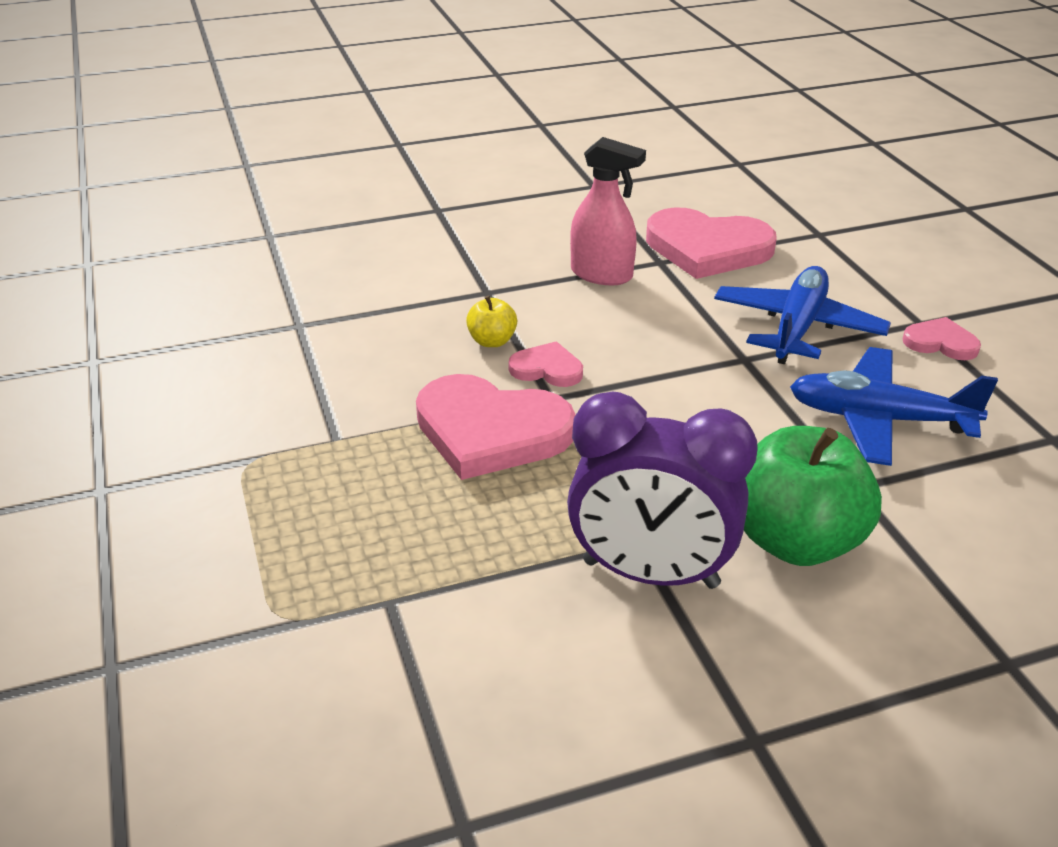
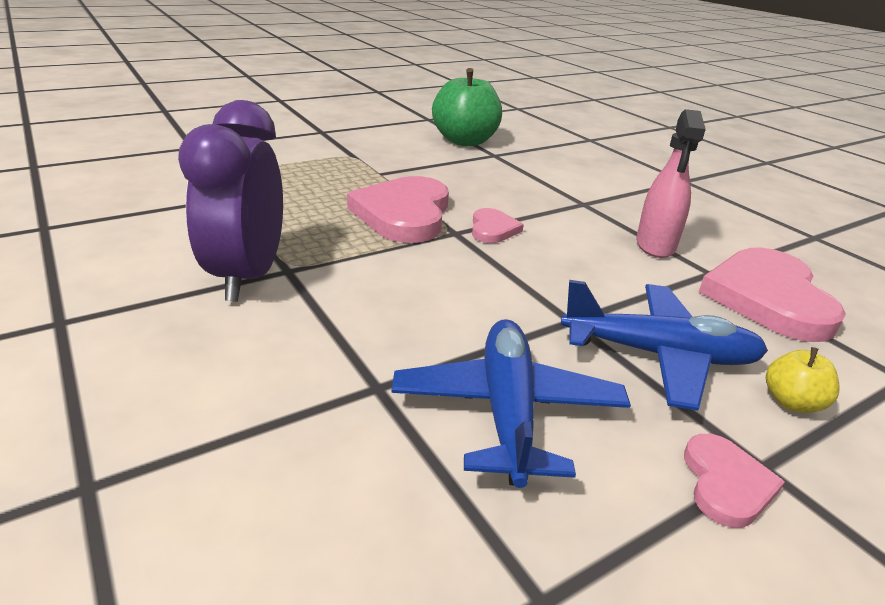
camera: 75 degrees right, 5 degrees down
yellow apple [466,295,517,347] -> yellow apple moved to [766,347,840,413]
green apple [744,426,882,566] -> green apple moved to [432,68,502,146]

